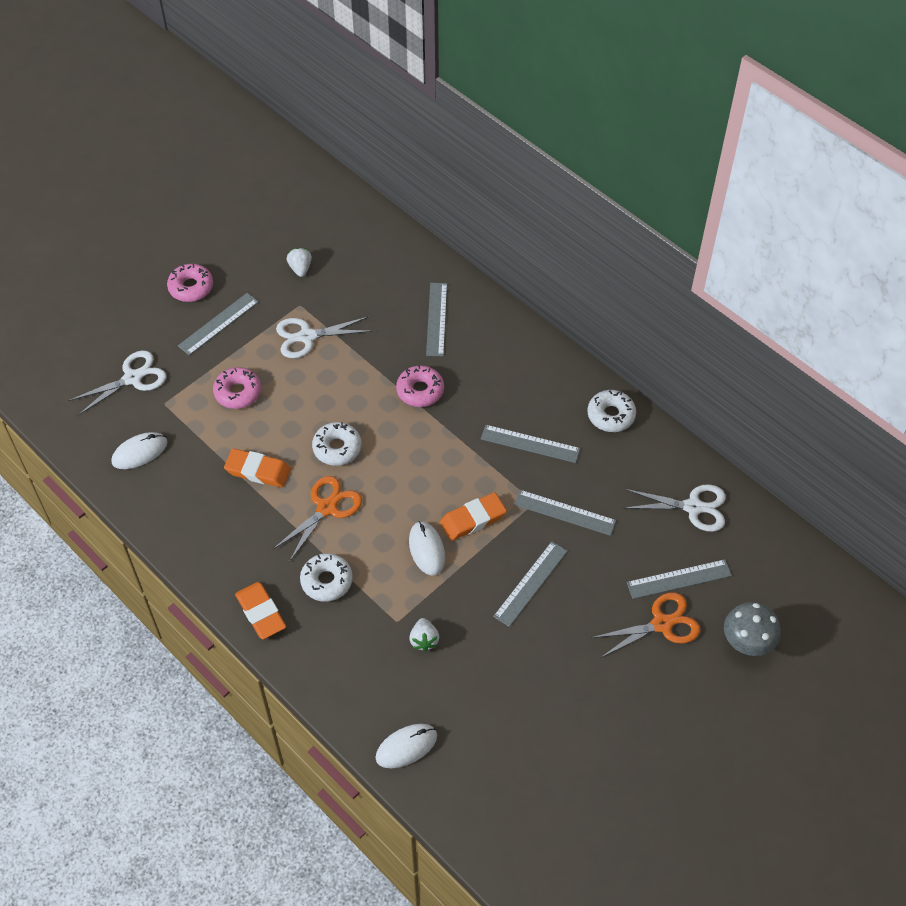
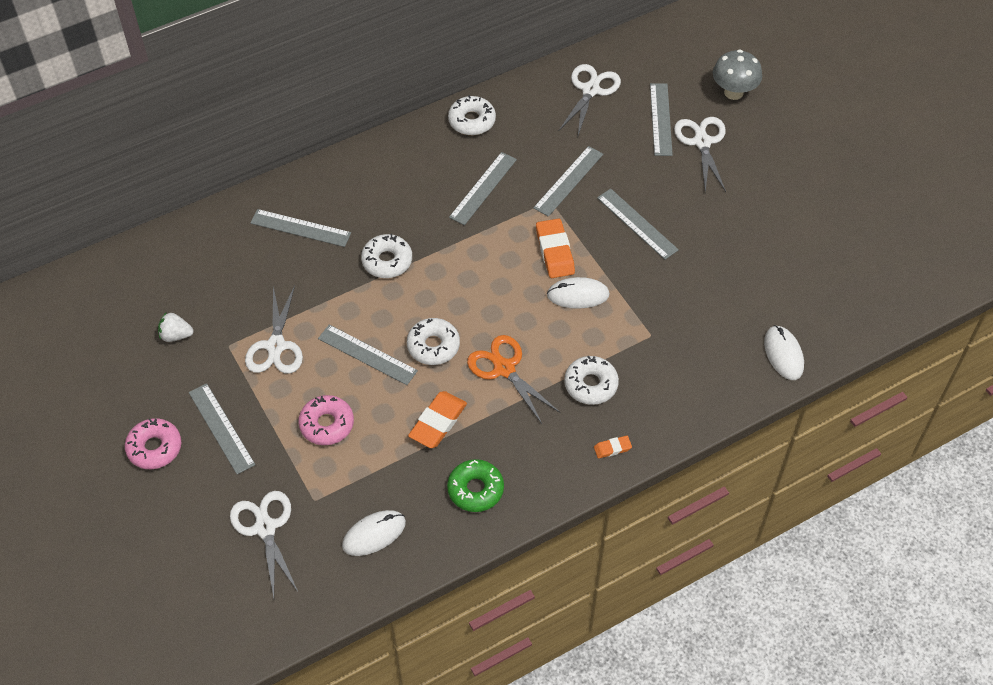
camera: 75 degrees left, 0 degrees up
white mouse [111,432,168,469] -> white mouse turned 75 degrees clockwise [342,510,406,556]
orange eraser [235,582,286,639] -> orange eraser [594,436,632,459], size x0.52
pink donut [396,365,444,407] -> white donut [361,234,412,278]
white strawberry [409,618,439,652] -> none
orange scissors [591,592,700,658] -> white scissors [674,117,726,193]
none -> grey ruler [318,325,418,385]
none -> green donut [447,459,504,512]

